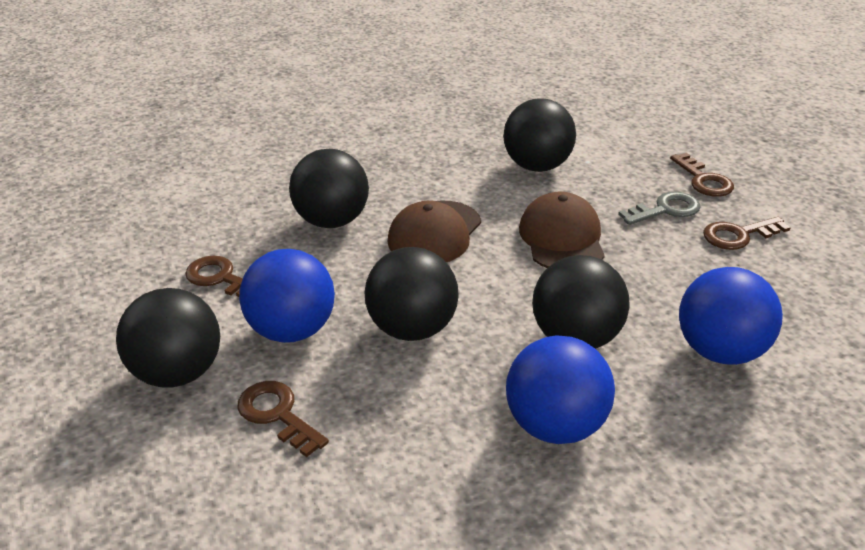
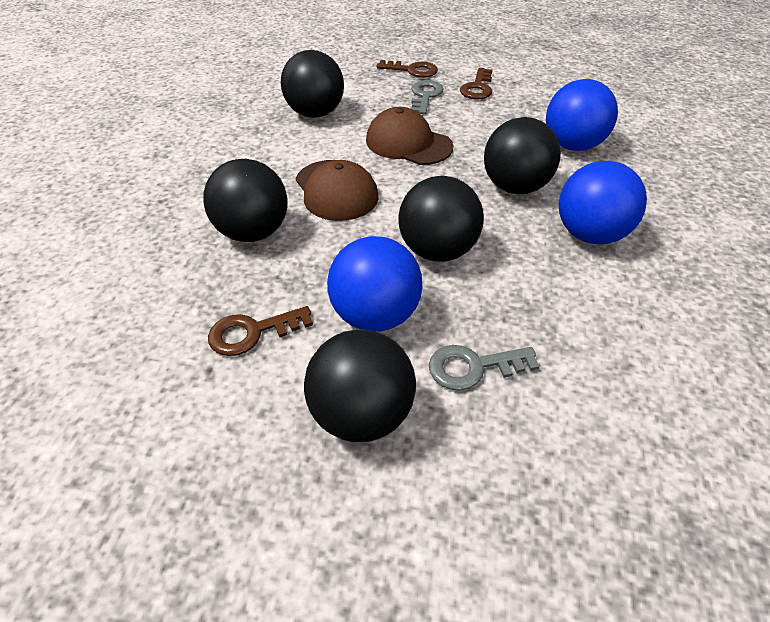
camera: 55 degrees left, 10 degrees up
brown key [238,381,329,457] -> grey key [429,345,539,391]

